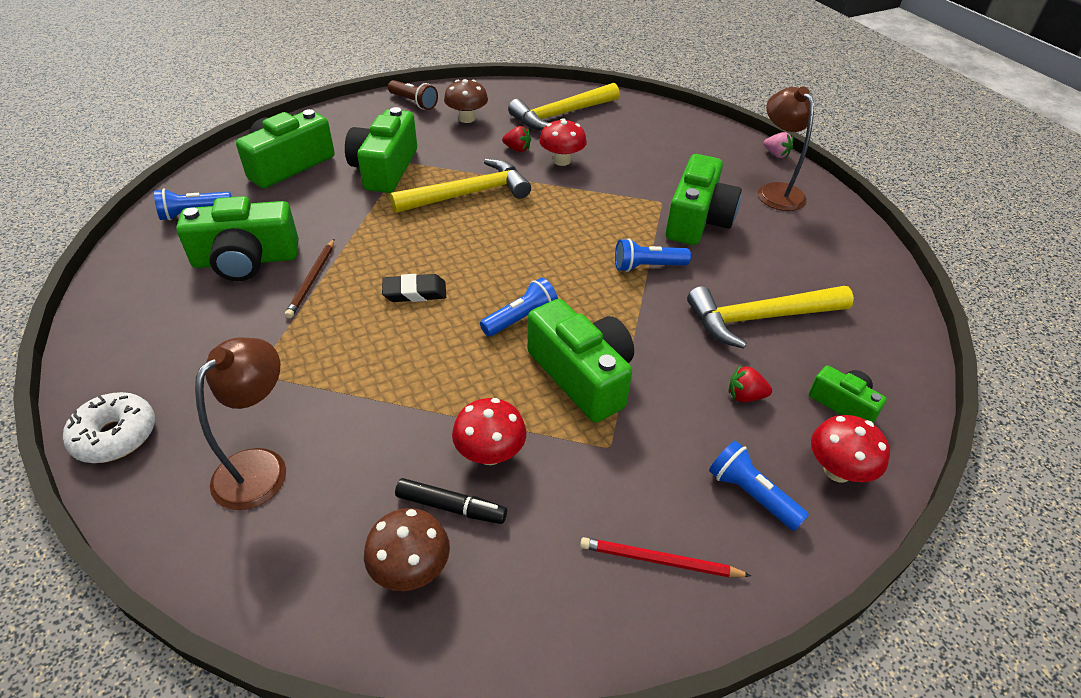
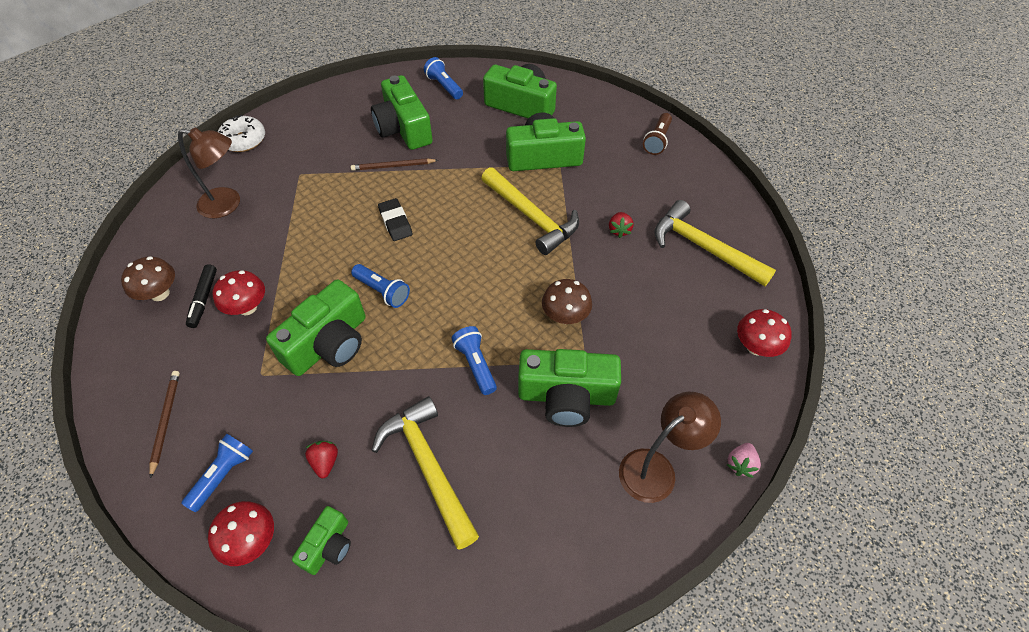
camera: 75 degrees right, 10 degrees up
brown mushroom [444,79,488,123] -> brown mushroom moved to [542,279,592,324]
red mushroom [539,118,587,166] -> red mushroom moved to [737,309,792,357]
red pencil [580,537,751,577] -> brown pencil [149,371,180,479]

